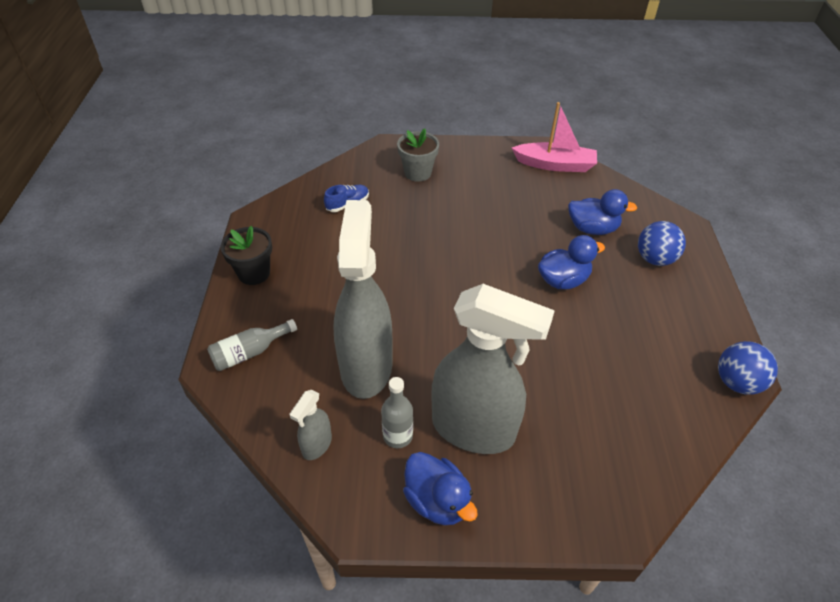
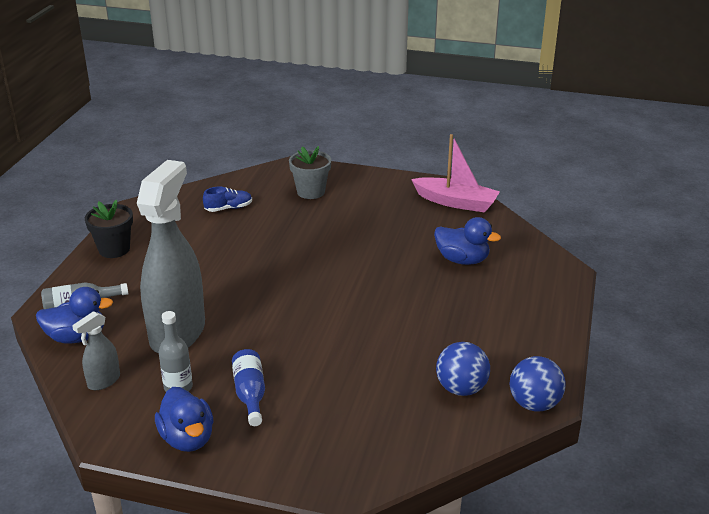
camera: 15 degrees right, 15 degrees down
grey spray bottle [431,284,555,454] -> blue bottle [232,349,265,426]
blue duck [538,235,605,289] -> blue duck moved to [36,287,113,343]
blue ball [638,221,686,266] -> blue ball moved to [436,342,490,396]

